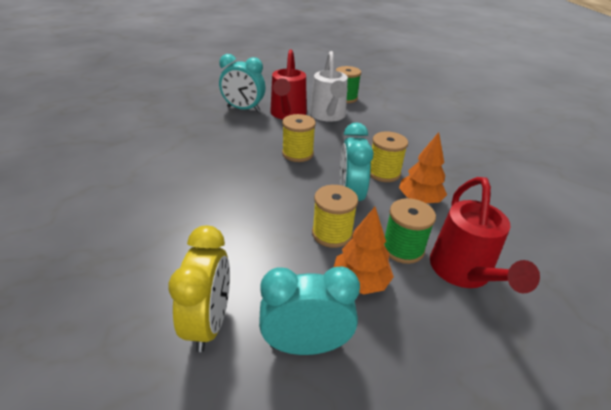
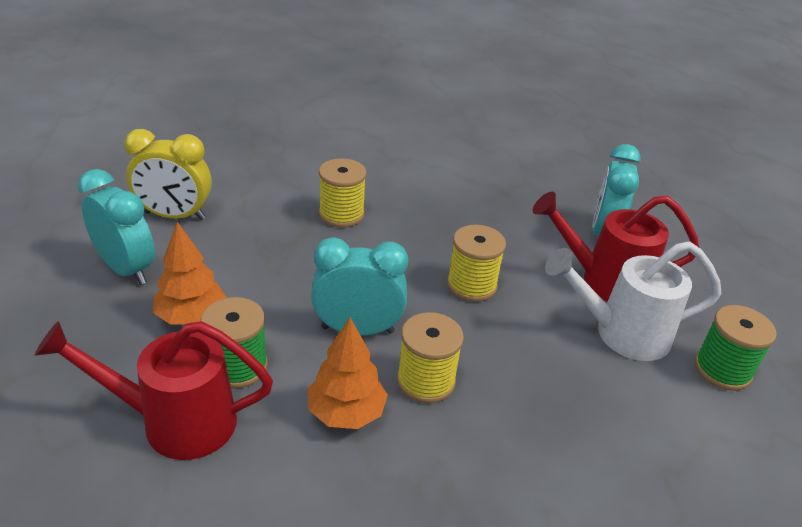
camera: 90 degrees right, 0 degrees up
turquoise clock [259,267,360,355] -> turquoise clock turned 45 degrees counterclockwise [78,169,155,285]
yellow spool [312,185,358,248] -> yellow spool moved to [319,158,367,228]

